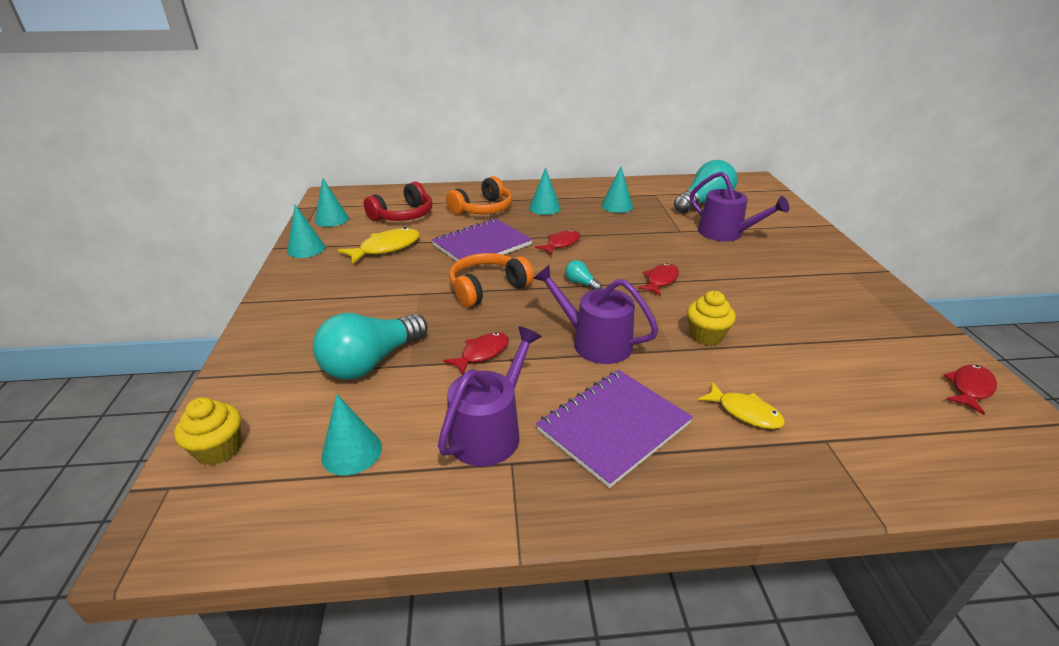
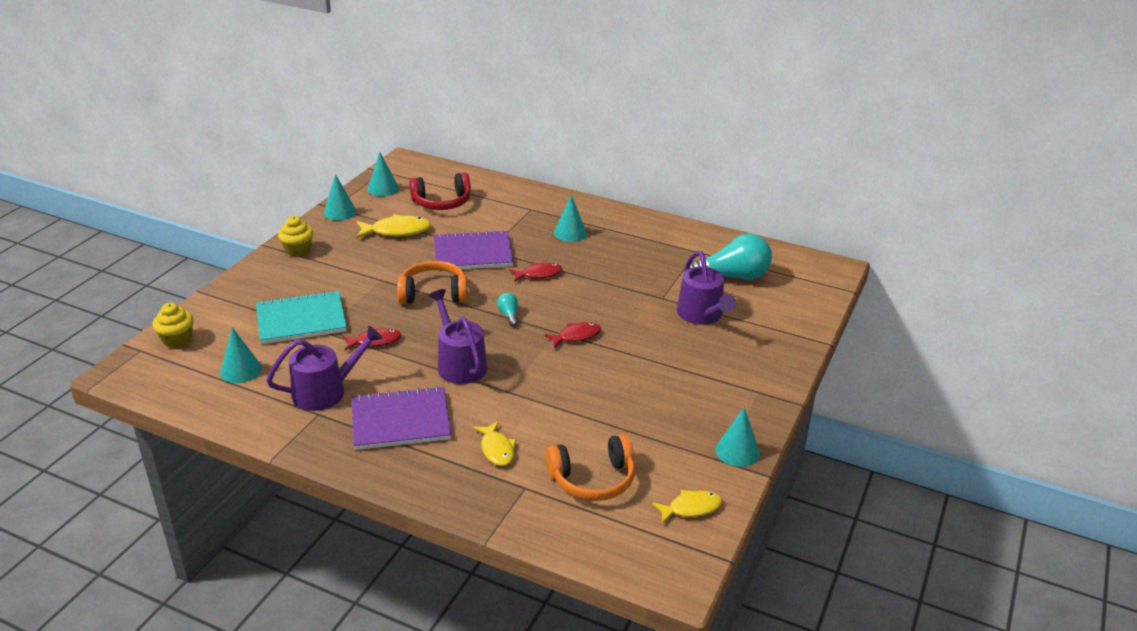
camera: 30 degrees right, 0 degrees up
turquoise light bulb [313,313,428,380] -> turquoise notebook [256,290,347,344]
orange headphones [446,176,513,215] -> orange headphones moved to [546,434,635,501]
turquoise cone [601,166,633,213] -> turquoise cone moved to [716,407,760,467]
yellow cupcake [687,291,736,345] -> yellow cupcake moved to [278,216,313,257]
red fish [943,364,997,415] -> yellow fish [652,490,722,524]

